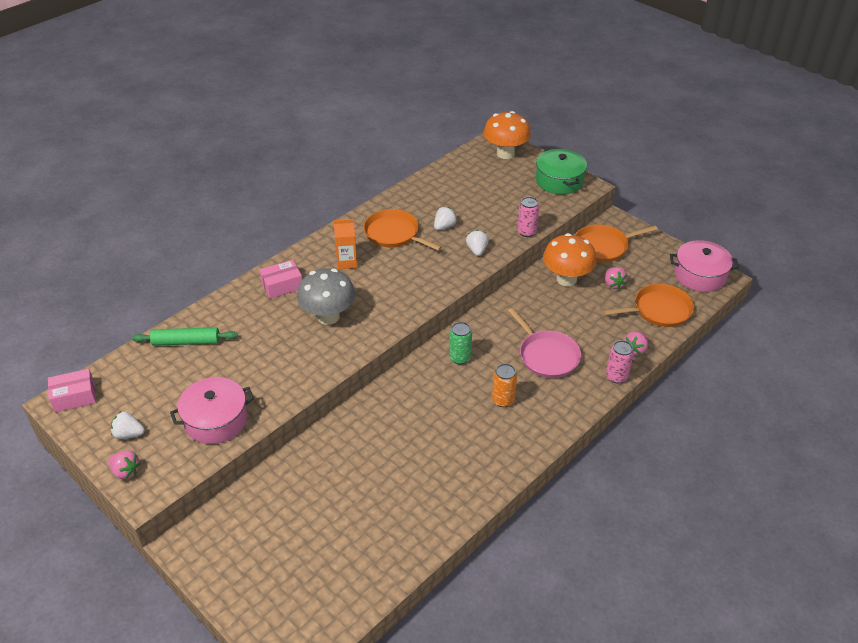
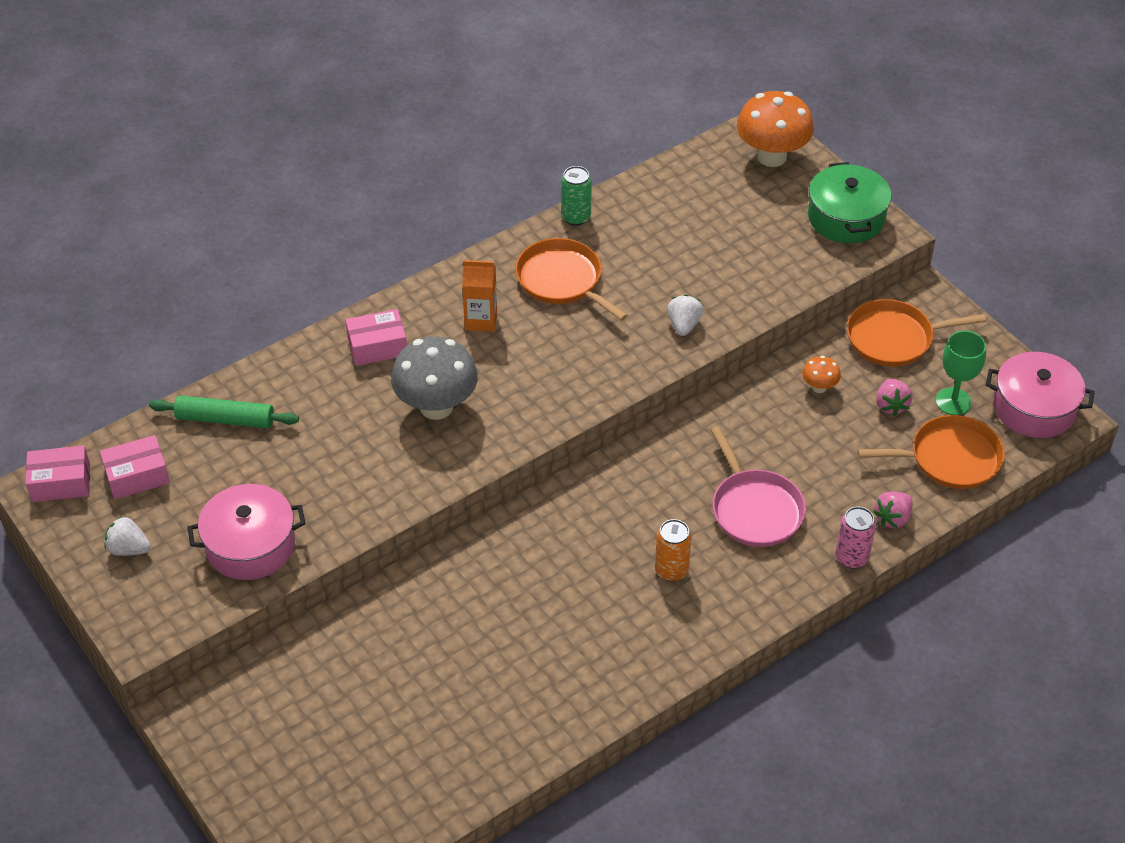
camera: 10 degrees right, 5 degrees up
pink strawberry [108,451,141,480] -> none
white strawberry [434,207,457,230] -> none
green can [449,322,472,364] -> green can moved to [561,166,592,226]
pink can [517,197,539,237] -> none
orange mushroom [543,233,597,286] -> orange mushroom [802,356,841,393], size x0.46
none -> pink box [100,435,170,499]
none -> green goblet [936,331,986,415]

